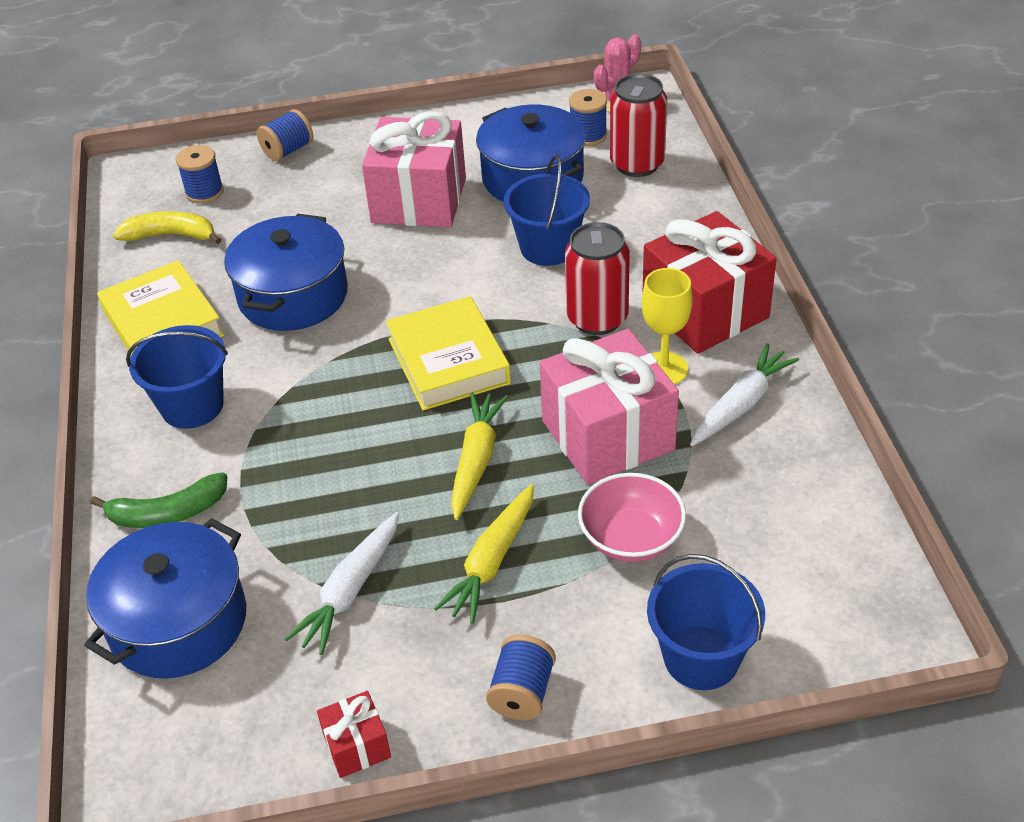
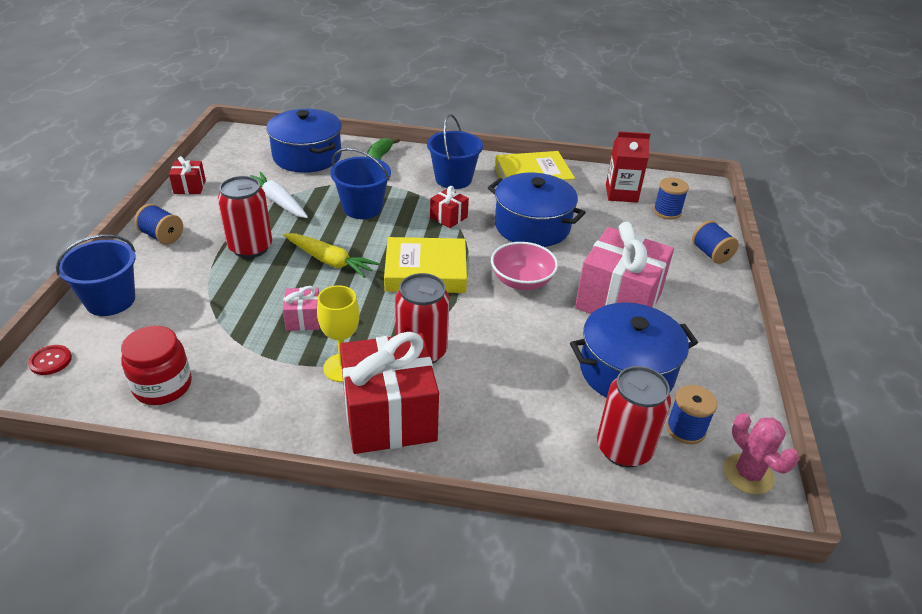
camera: 105 degrees right, 5 degrees down
yellow banana [113,211,222,244] -> red carton [606,131,650,203]
yellow carrot [434,484,534,624] -> red can [218,176,272,258]
blue bucket [504,154,590,266] -> blue bucket moved to [330,148,391,219]
pink gift [540,329,679,485] -> pink gift [283,286,320,331], size x0.45
pink bowl [578,473,686,562] -> pink bowl moved to [491,242,558,290]
white carrot [690,343,799,446] -> none
none -> red button [28,345,72,375]
none -> red jar [121,326,192,405]
none -> red gift [430,186,469,228]

